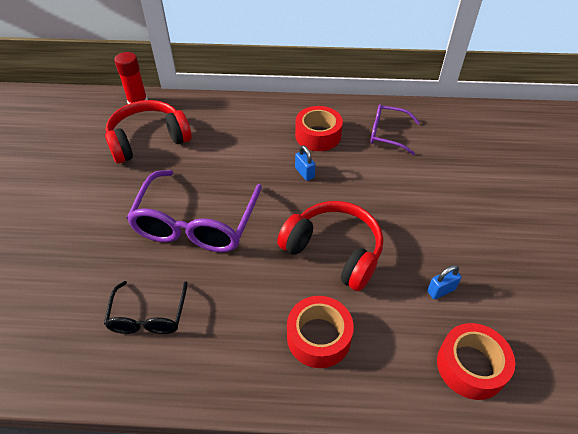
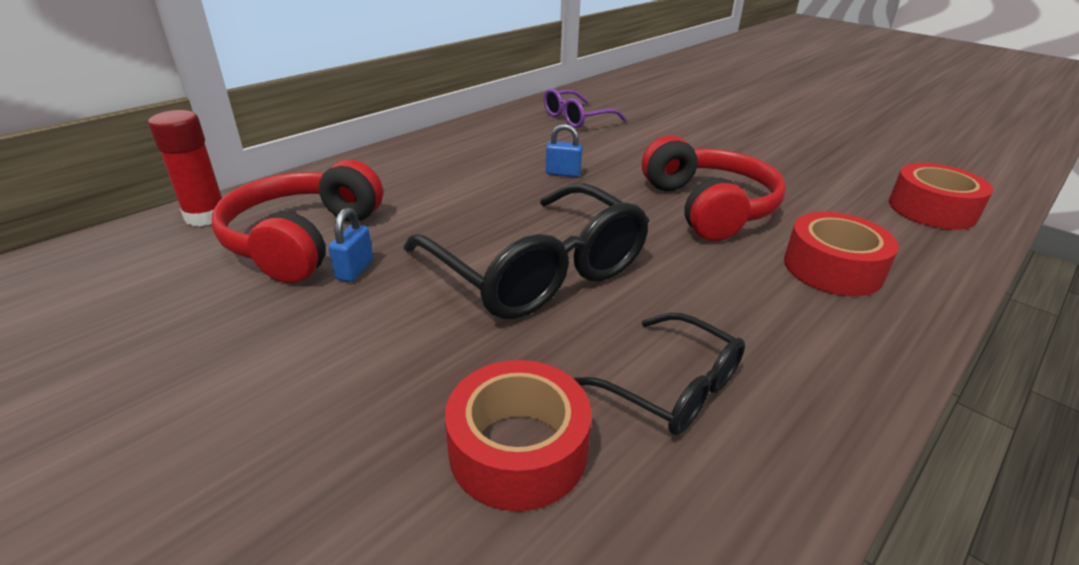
camera: 50 degrees left, 15 degrees down
purple glasses [127,170,262,252] -> black glasses [403,183,649,319]
red headphones [277,201,383,291] -> red headphones turned 90 degrees clockwise [642,135,786,241]
red tape [295,106,343,151] -> red tape moved to [445,360,591,511]
blue padlock [427,265,461,299] -> blue padlock moved to [328,208,373,282]

